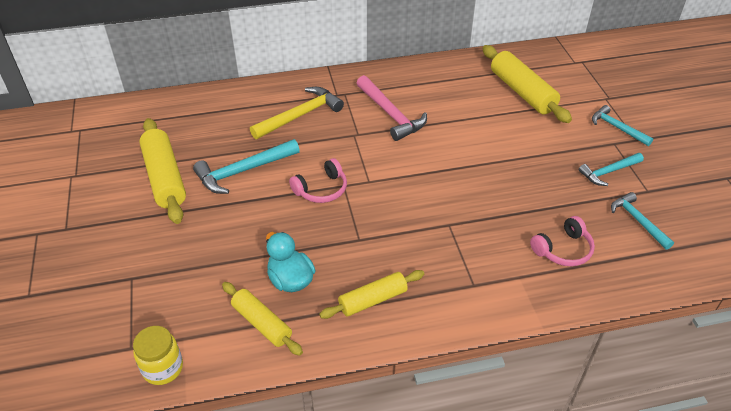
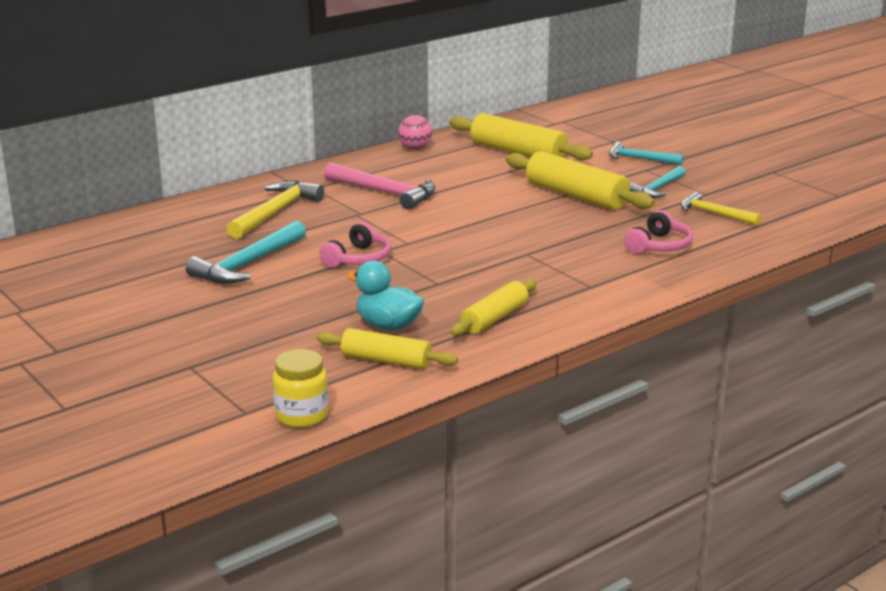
camera: 25 degrees left, 20 degrees down
yellow rolling pin [139,118,186,224] -> yellow rolling pin moved to [506,151,655,210]
turquoise hammer [611,192,674,250] -> yellow hammer [680,192,761,226]
none -> pink ball [398,115,432,150]

